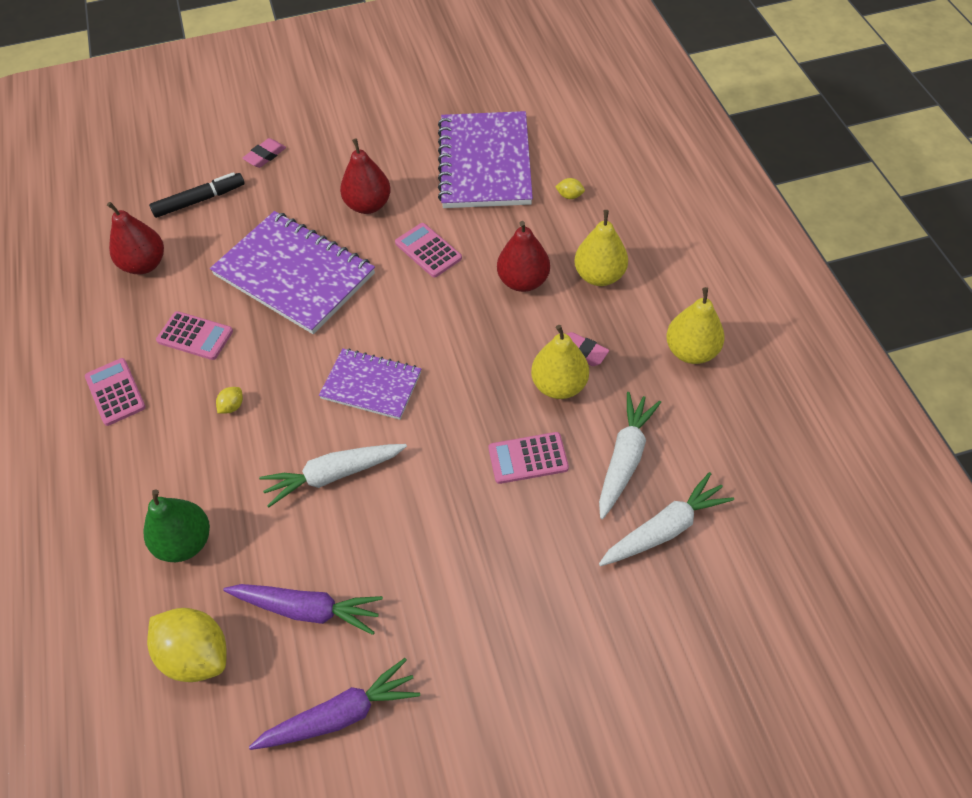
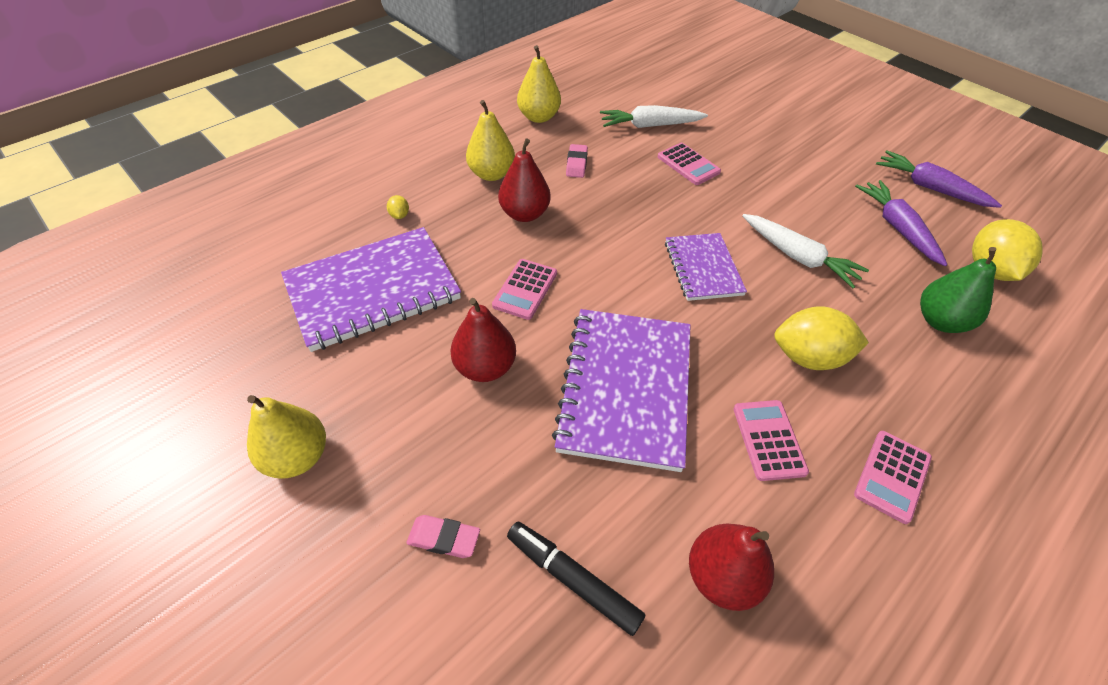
camera: 120 degrees left, 5 degrees down
yellow lemon [216,387,243,413] -> yellow lemon [774,306,869,370], size x2.38
yellow pear [531,325,589,399] -> yellow pear moved to [247,395,326,479]
white carrot [599,472,734,566] -> none

